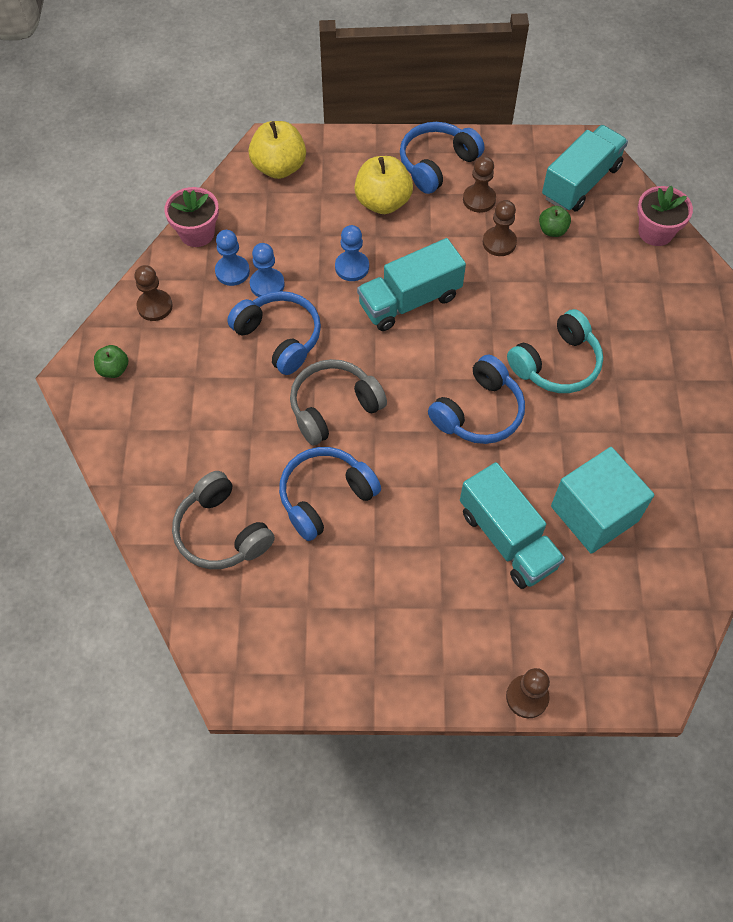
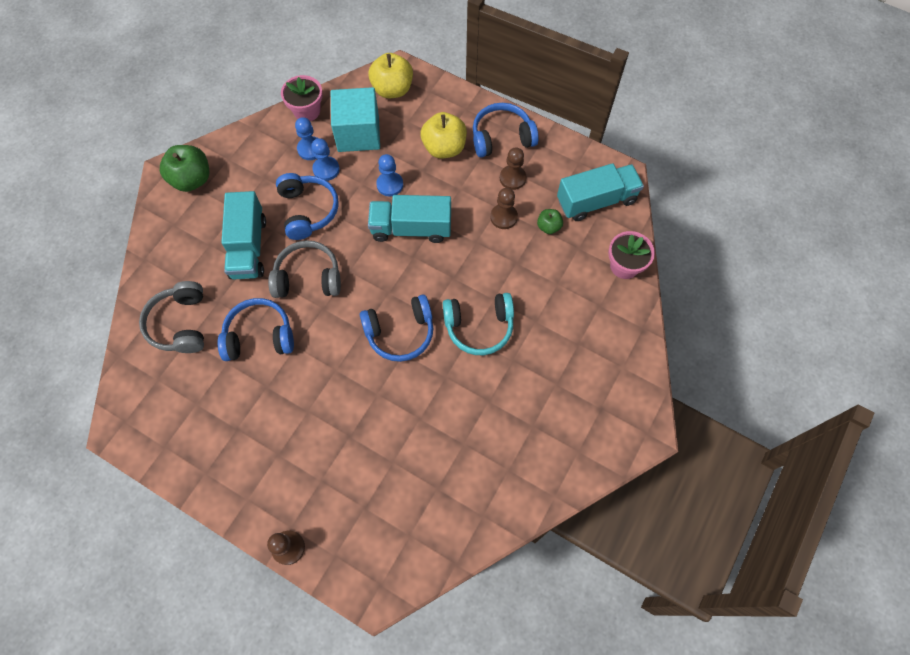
camera: 30 degrees right, 5 degrees up
green apple [94,345,129,378] -> green apple [160,145,209,192], size x1.86
brown pawn [134,265,173,321] -> none
turquoise truck [460,462,565,589] -> turquoise truck moved to [221,191,266,280]
turquoise cube [551,447,654,554] -> turquoise cube moved to [331,87,380,152]

